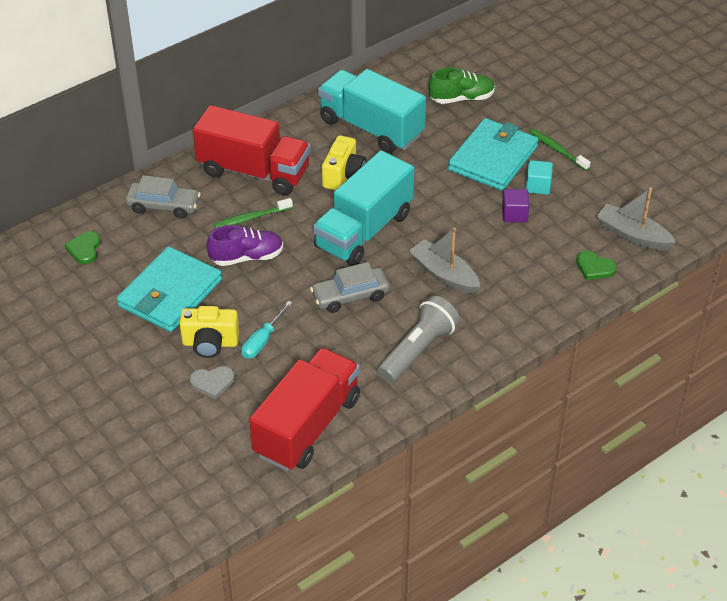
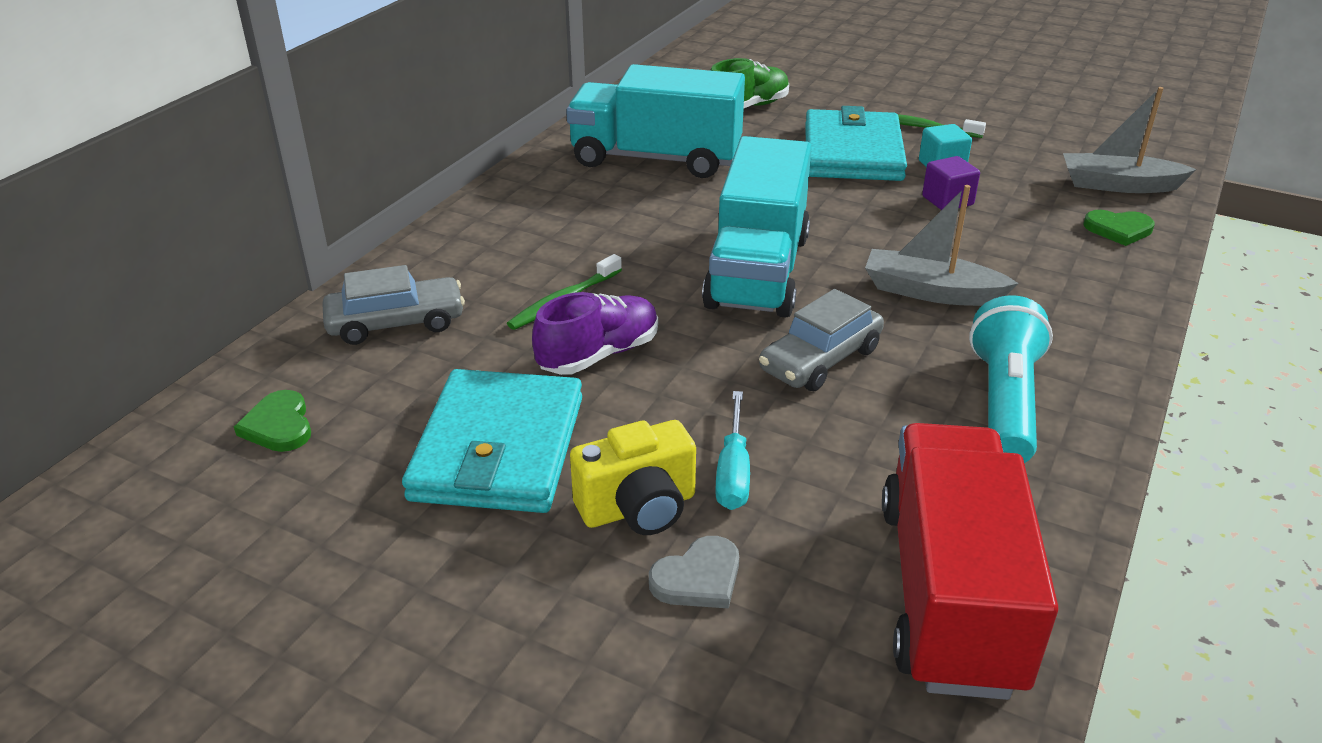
camera: 25 degrees left, 10 degrees down
red truck [193,105,311,196] -> none
yellow camera [322,135,367,190] -> none
grey flashlight [377,296,460,383] -> turquoise flashlight [969,295,1053,463]

